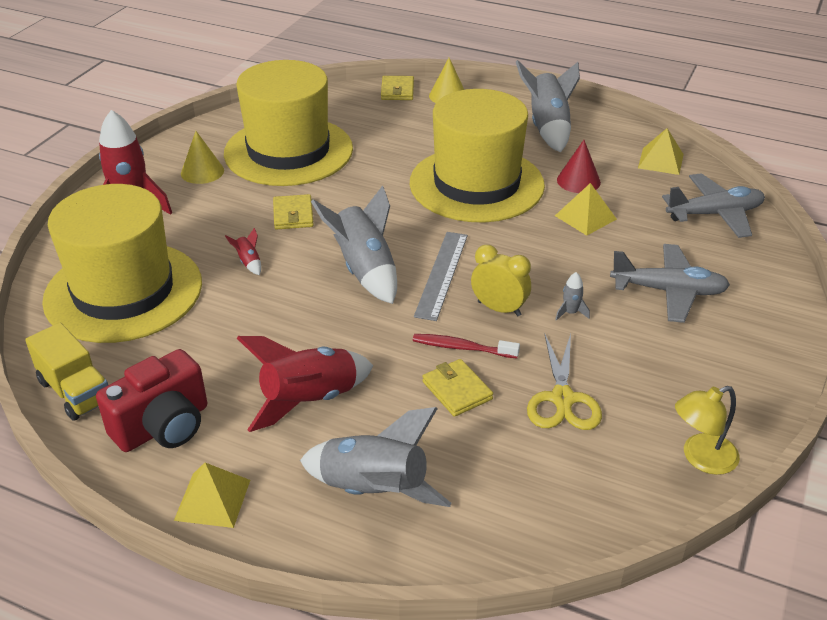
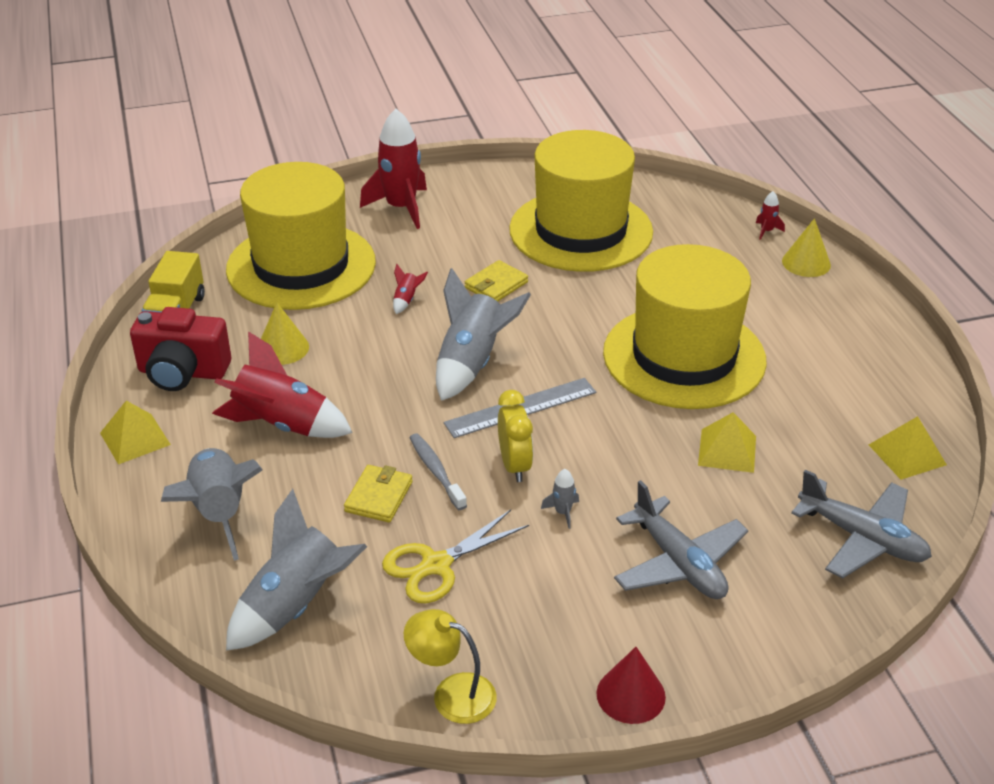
camera: 50 degrees right, 0 degrees up
yellow cone [181,131,224,184] -> yellow cone moved to [261,302,309,365]
yellow wallet [381,76,414,100] -> red rocket [756,191,785,240]
red toothbrush [413,334,520,358] -> grey toothbrush [410,433,467,510]
grey rocket [516,60,580,152] -> grey rocket moved to [226,489,367,651]
red cone [557,140,601,193] -> red cone moved to [596,647,666,724]

